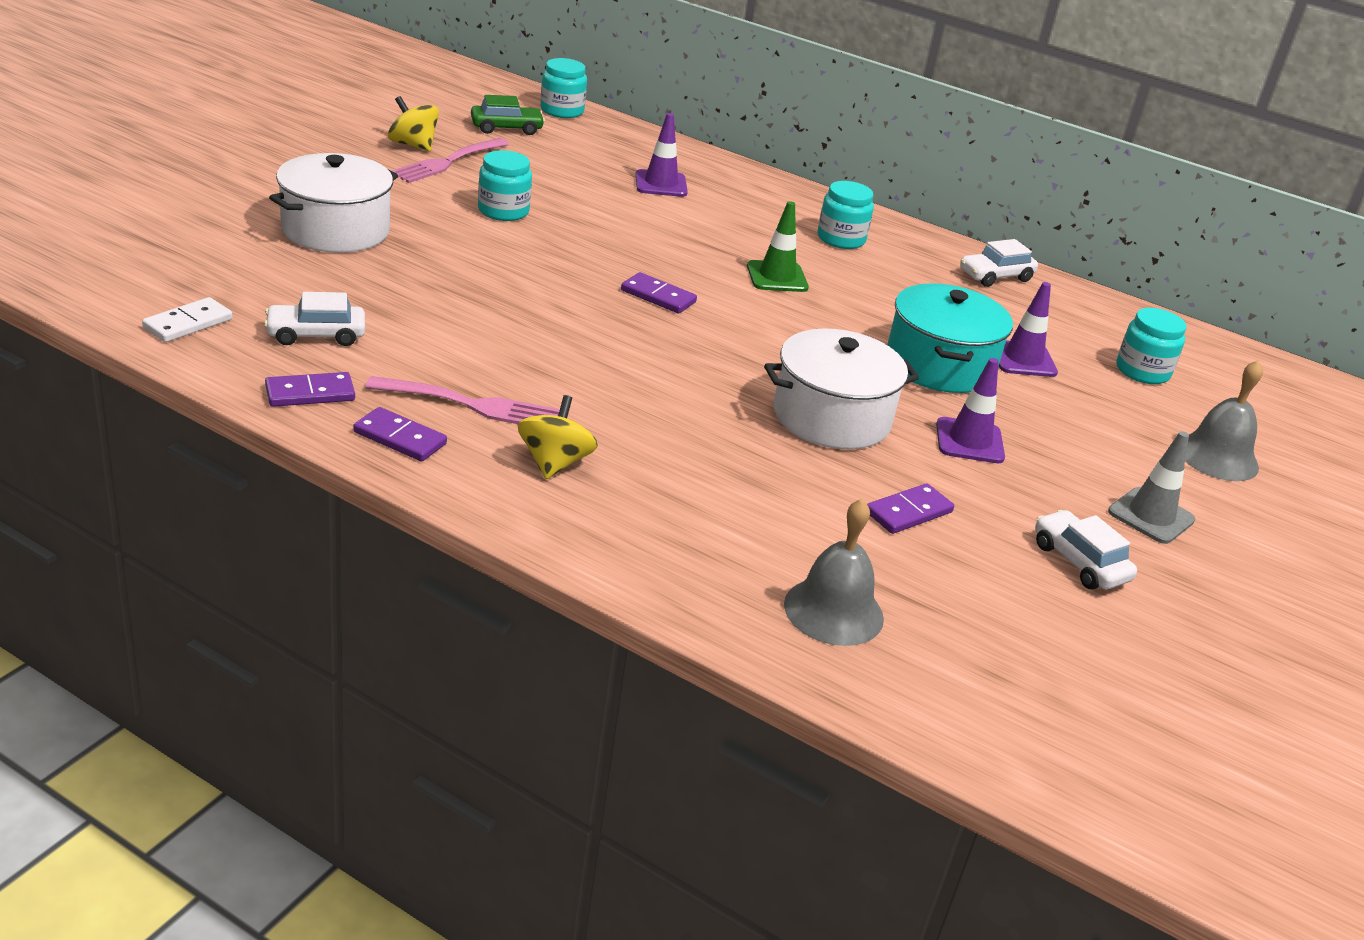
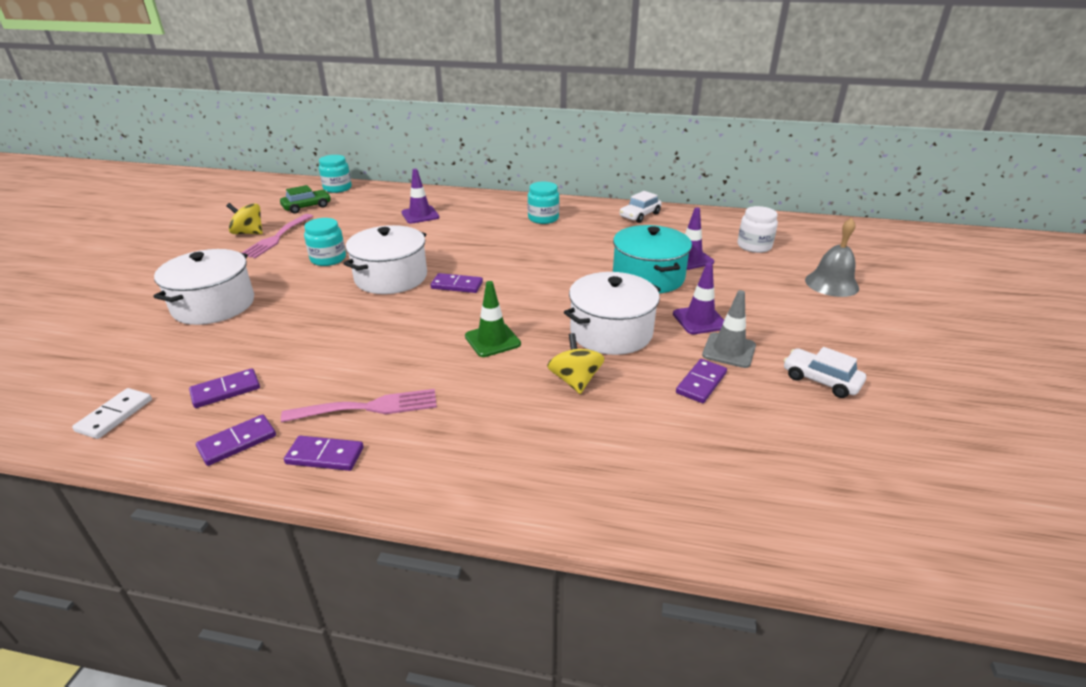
camera: 15 degrees left, 0 degrees up
white car [264,292,365,346] -> purple domino [189,368,260,408]
yellow spinning top [518,395,598,479] -> yellow spinning top moved to [547,333,605,394]
green traffic cone [747,201,809,292] -> green traffic cone moved to [465,281,521,357]
grey bell [784,498,884,646] -> none
grey traffic cone [1108,431,1195,544] -> grey traffic cone moved to [702,290,756,368]
turquoise jar [1116,308,1186,384] -> white jar [738,206,778,253]
none -> white pot [343,225,427,294]

